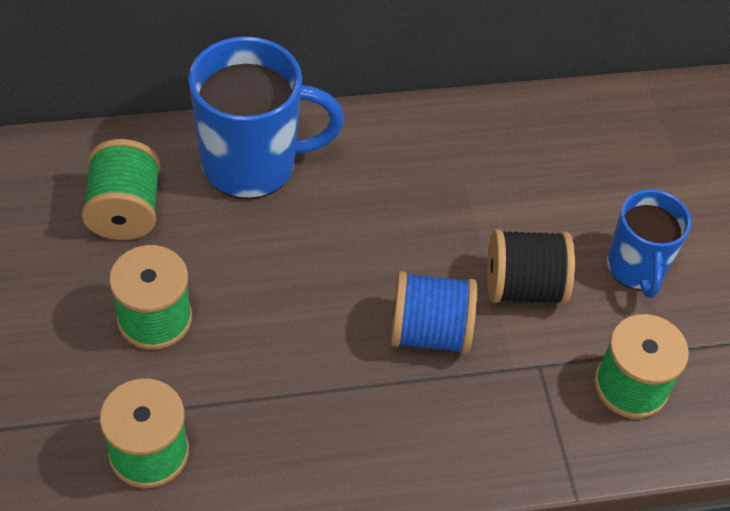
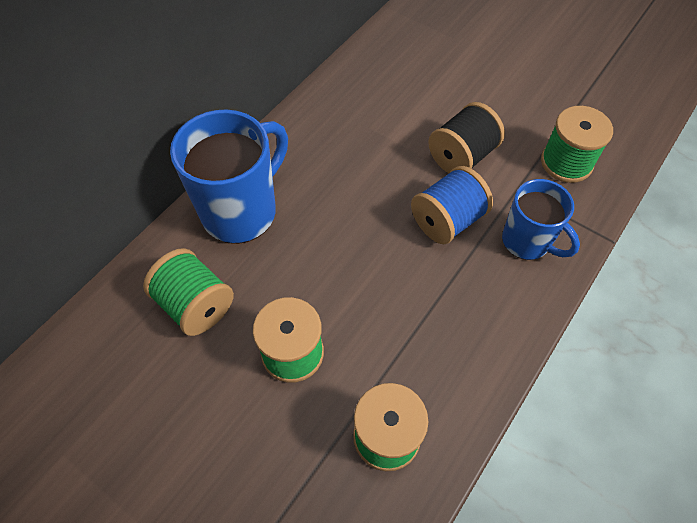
camera: 40 degrees left, 5 degrees up
blue mug [607,189,691,298] -> blue mug moved to [502,179,580,260]

